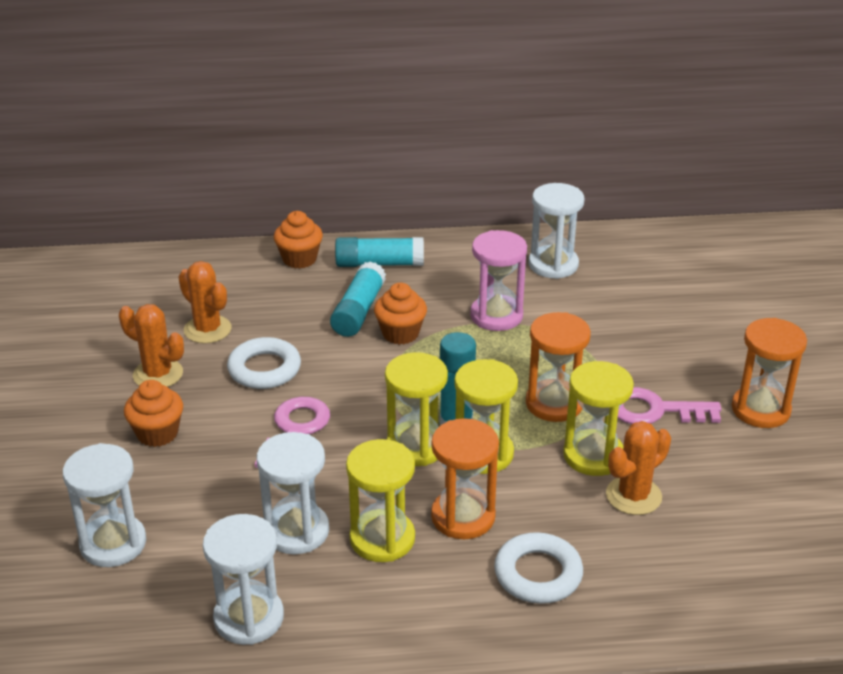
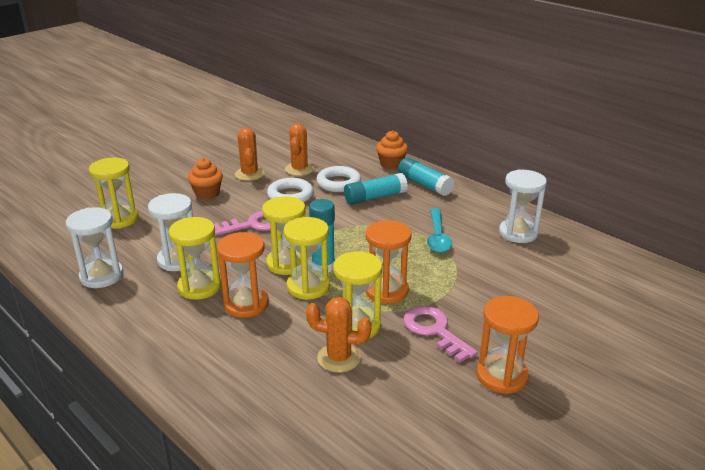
camera: 50 degrees right, 5 degrees down
white hourglass [63,443,146,567] -> yellow hourglass [89,157,139,229]
orange cupcake [374,283,427,345] -> none
pink hourglass [470,230,527,331] -> turquoise spoon [427,208,452,253]
white ring [494,532,583,604] -> white ring moved to [316,166,361,192]

